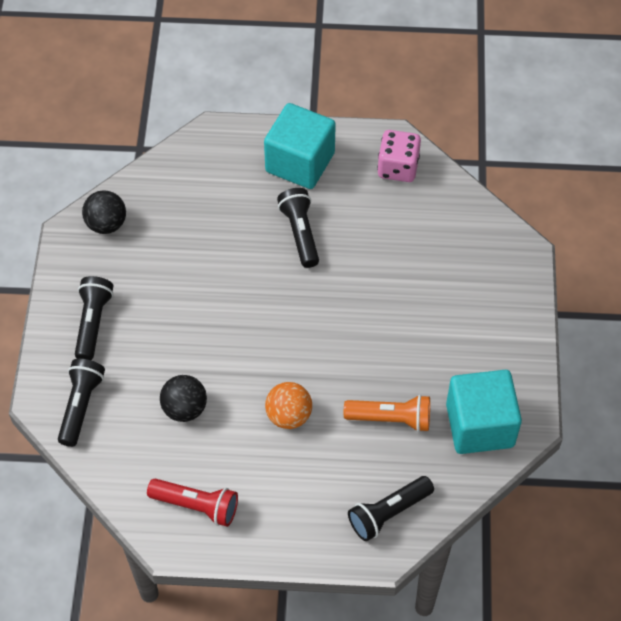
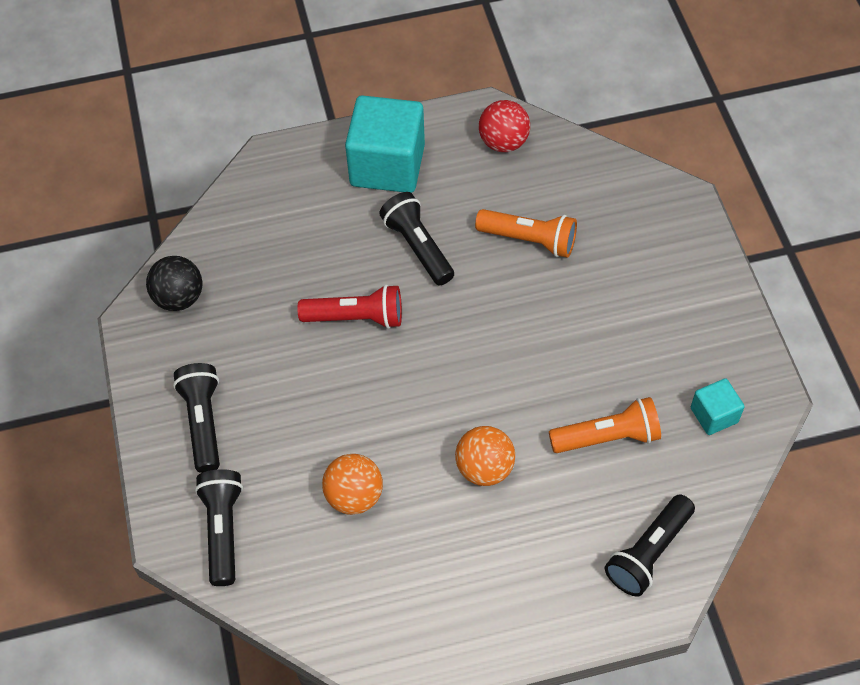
camera: 15 degrees left, 0 degrees up
red flashlight [147,479,238,527] -> red flashlight moved to [297,284,402,329]
black ball [160,375,207,422] -> orange ball [322,454,383,515]
pink dice [377,130,421,182] -> red ball [479,100,530,152]
turquoise cube [446,370,522,454] -> turquoise cube [691,378,745,435], size x0.49
none -> orange flashlight [475,209,577,258]

